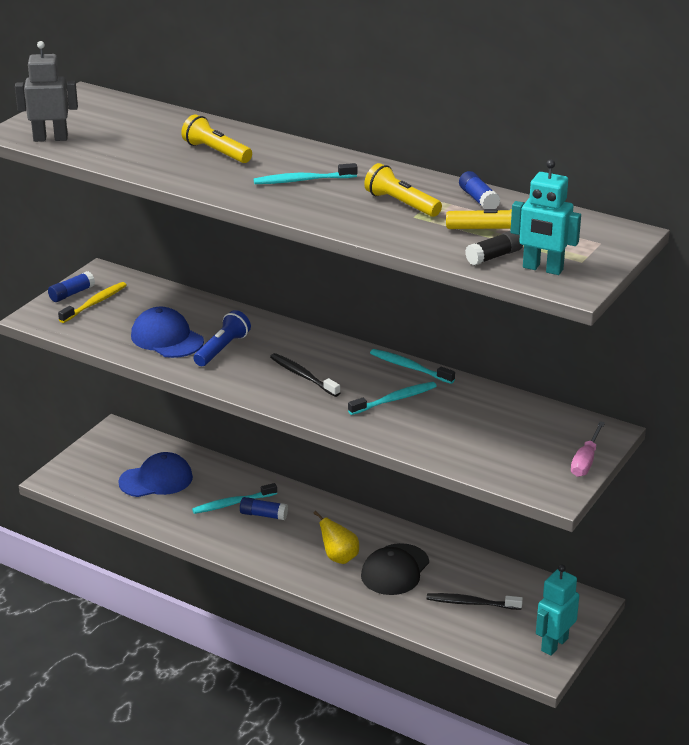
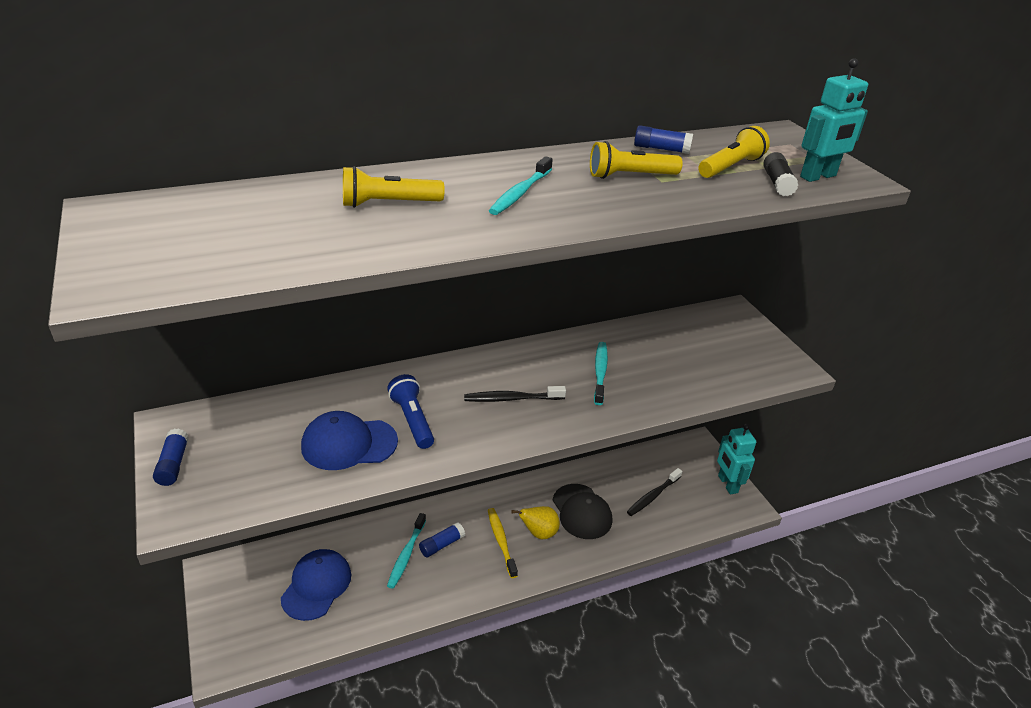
camera: 55 degrees left, 5 degrees up
grey robot [15,41,78,142] -> none
yellow toothbrush [58,282,127,323] -> yellow toothbrush moved to [488,508,518,578]
turquoise toothbrush [370,349,455,384] -> none
pink screwdriver [571,421,605,477] -> none

